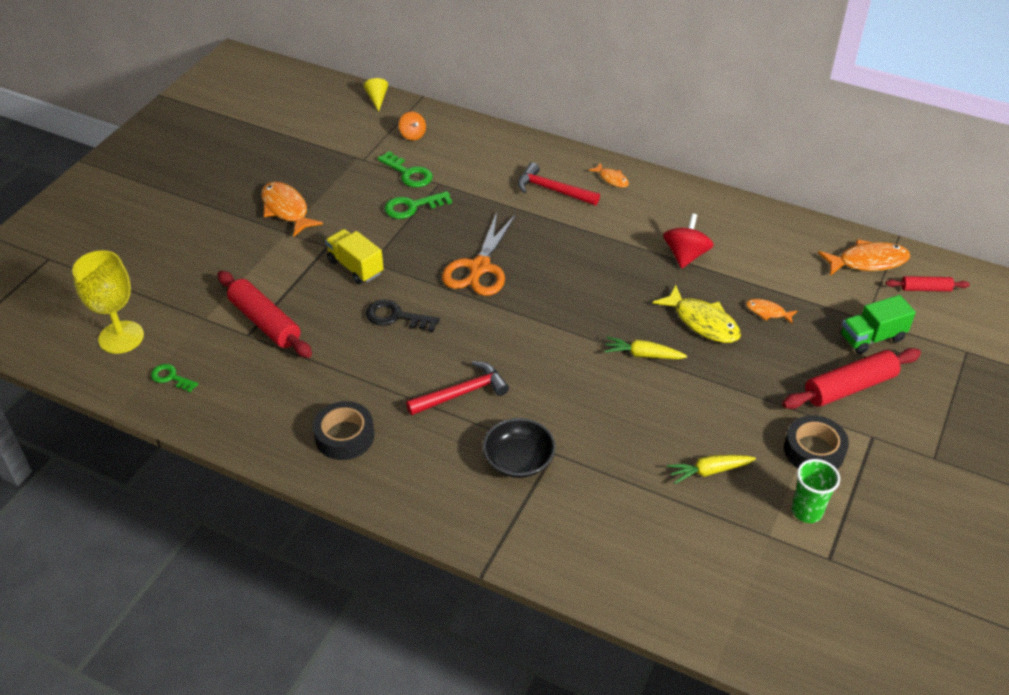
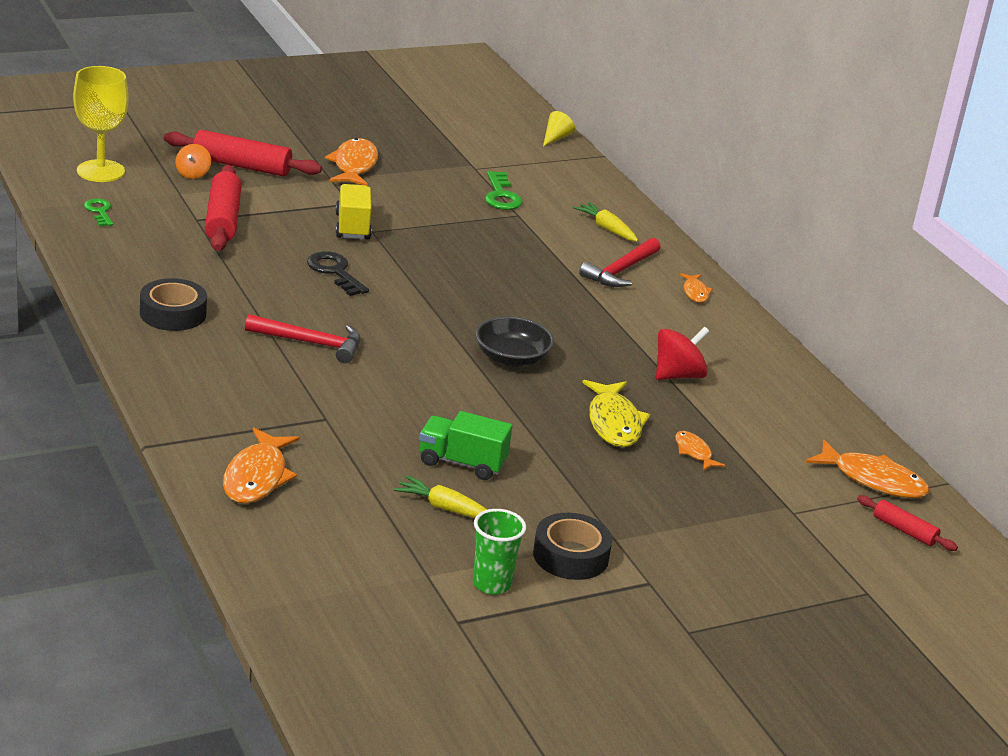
camera: 35 degrees right, 15 degrees down
green key [384,191,452,219] -> none
orange spinning top [399,112,426,140] -> orange spinning top moved to [175,144,211,179]
orange scissors [442,212,516,296] -> none
black bowl [483,418,556,478] -> black bowl moved to [475,316,554,367]
red hammer [518,162,600,205] -> red hammer turned 120 degrees counterclockwise [579,238,661,287]
yellow carrot [604,337,687,359] -> yellow carrot moved to [573,202,638,241]
red rolling pin [782,348,921,409] -> red rolling pin moved to [164,130,322,176]
green truck [840,295,916,354] -> green truck moved to [419,411,512,480]
none -> orange fish [223,428,300,503]

